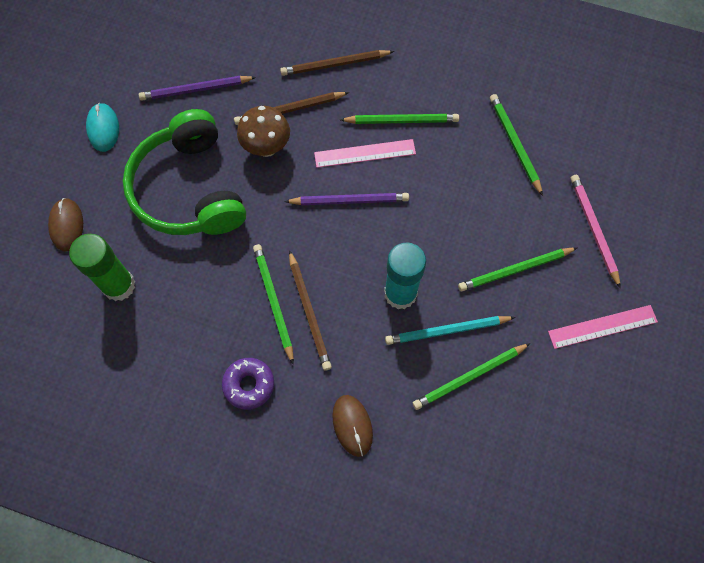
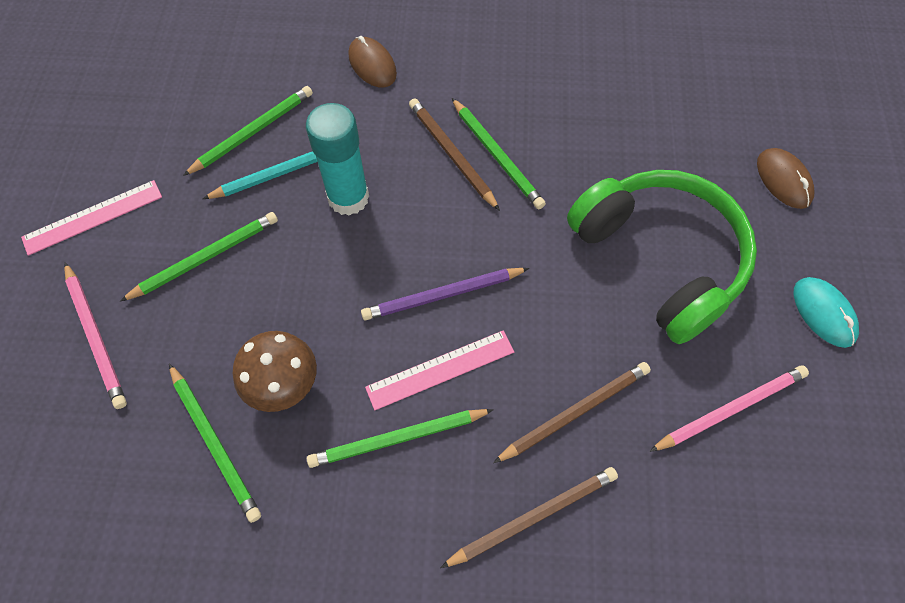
camera: 165 degrees right, 5 degrees down
green glue stick [69,234,135,301] -> none
purple pencil [139,76,256,101] -> pink pencil [650,365,809,452]
purple donut [222,358,274,410] -> none
brown mushroom [237,106,290,157] -> brown mushroom moved to [233,331,317,412]

